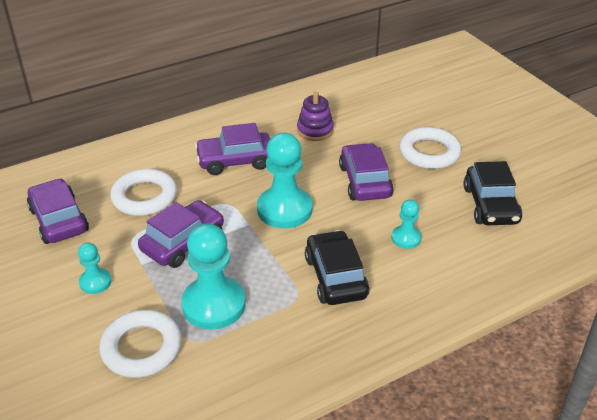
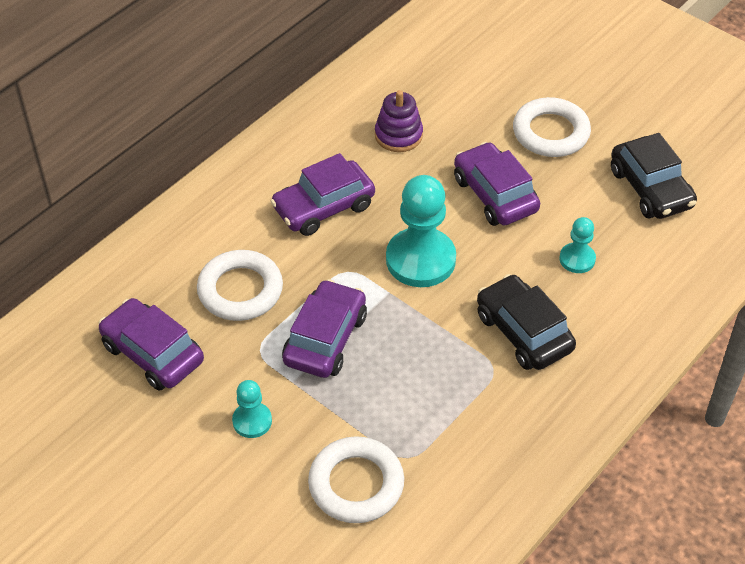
camera: 20 degrees left, 10 degrees up
turquoise pawn [181,223,246,330] -> none

